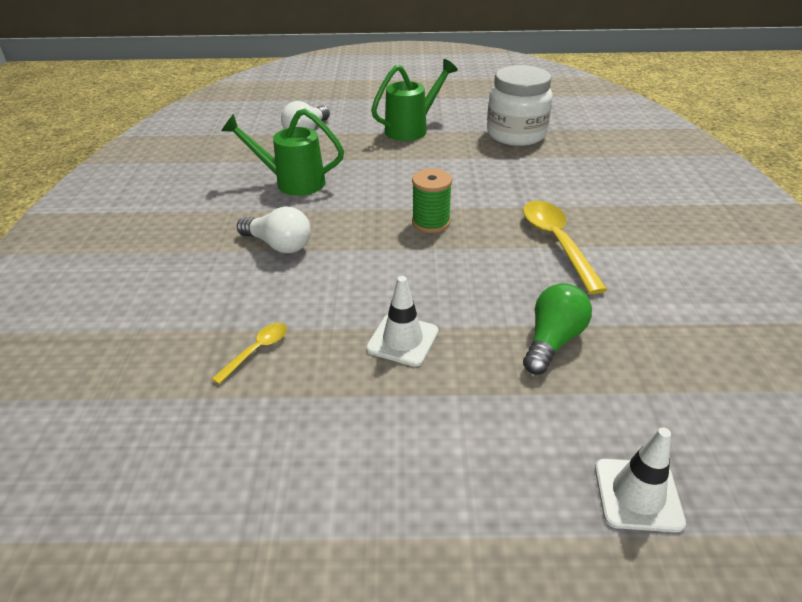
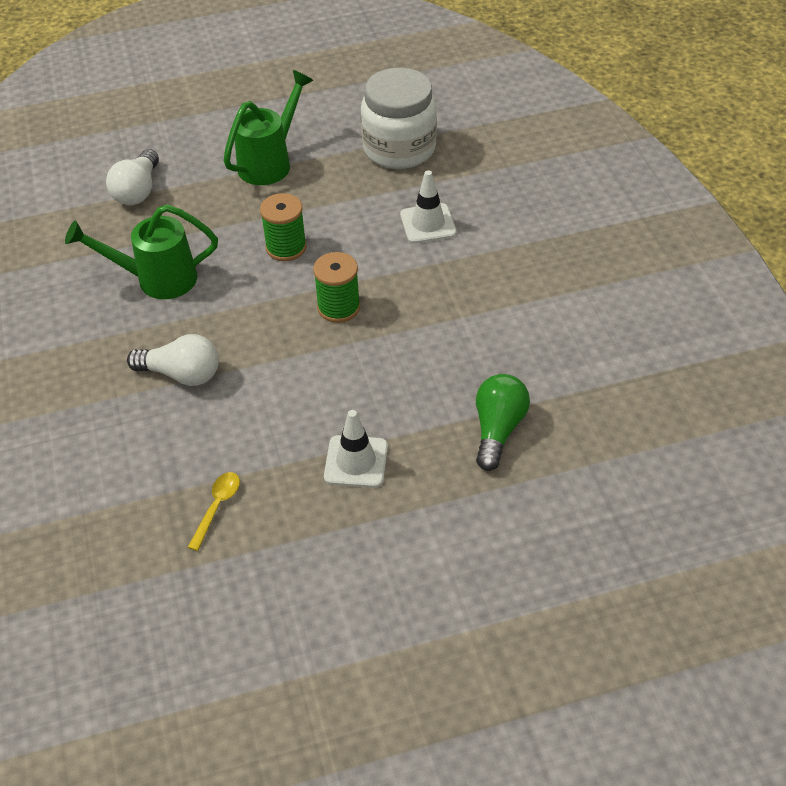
camera: 15 degrees left, 10 degrees up
yellow spoon [523,201,608,294] -> none
white traffic cone [595,427,686,532] -> white traffic cone moved to [400,170,457,244]
none -> green spool [260,193,307,261]

